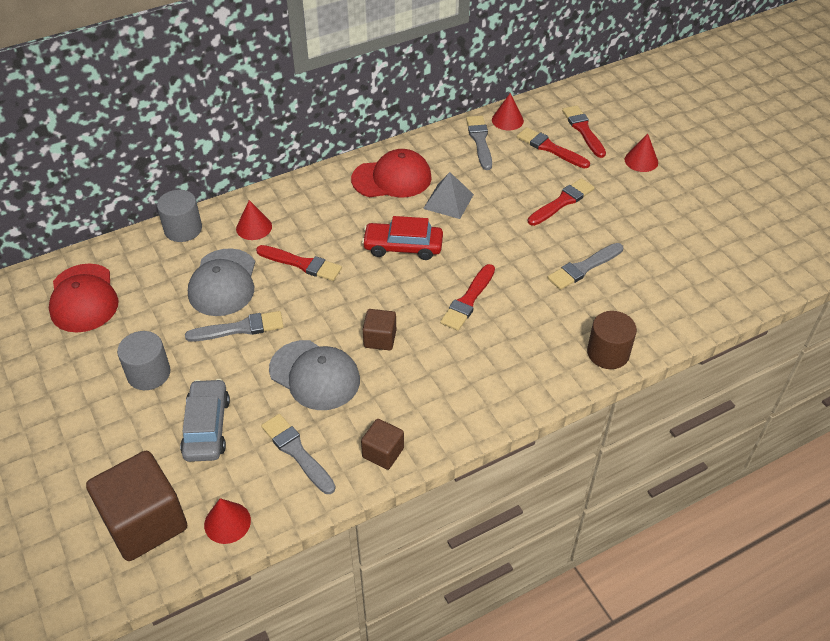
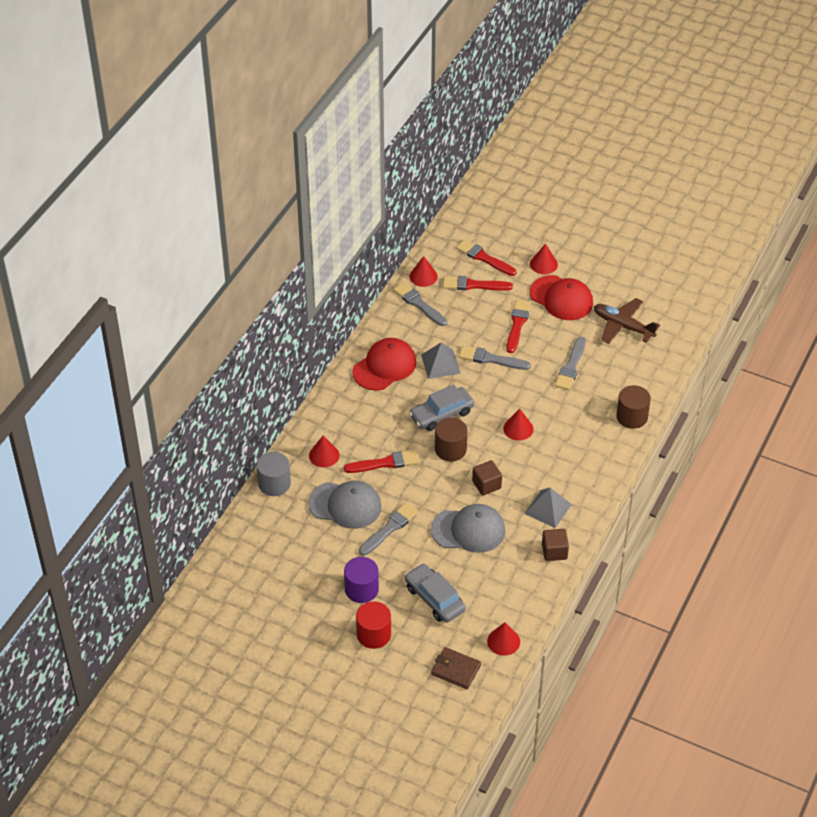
camera: 35 degrees left, 0 degrees up
red cap [49,263,119,332] -> red cap moved to [530,275,593,320]
brown cube [86,451,187,561] -> brown wallet [431,647,481,689]
grey cylinder [117,331,170,390] -> purple cylinder [344,557,379,603]
grey cap [188,248,255,316] -> grey cap turned 45 degrees counterclockwise [308,481,382,529]
grey brush [261,414,336,494] -> grey brush moved to [459,345,531,370]
red car [362,216,443,260] -> grey car [409,384,474,431]
red brush [440,264,495,331] -> red cone [503,409,534,441]
none -> red cylinder [356,601,391,649]
none -> brown cylinder [435,418,467,461]
none -> grey pyramid [524,488,572,528]
none -> brown plane [594,298,660,344]

